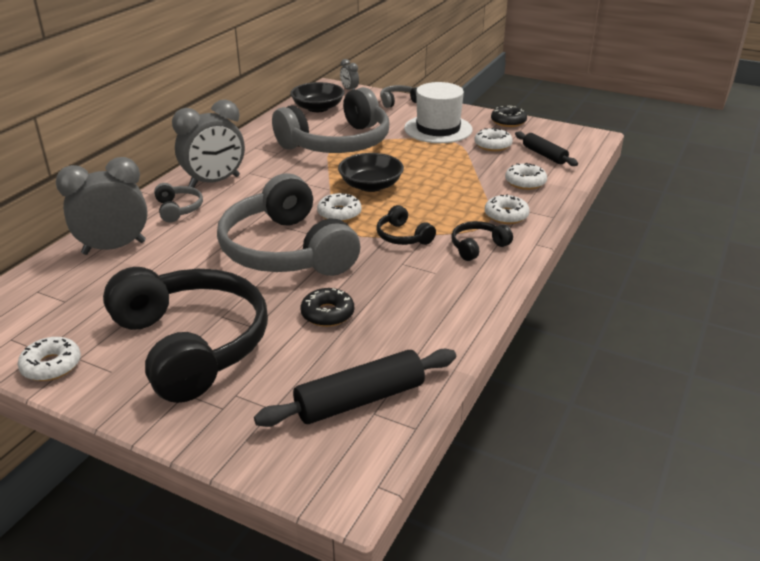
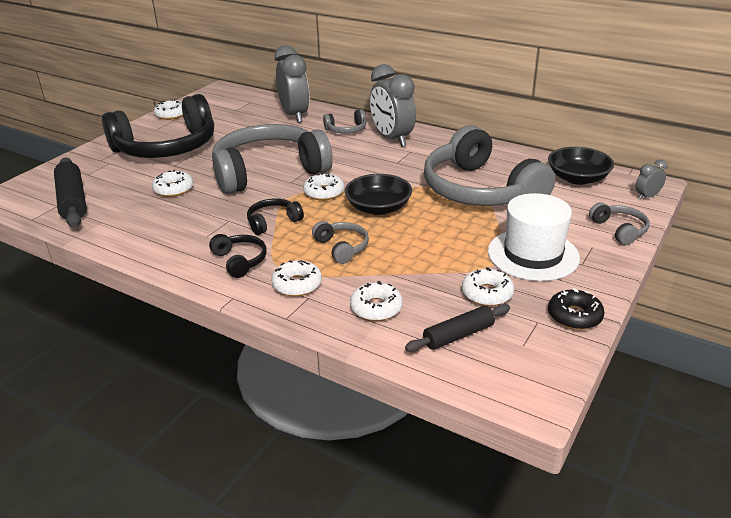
camera: 95 degrees right, 0 degrees up
black donut [300,288,354,327] -> white donut [152,170,193,197]
none -> grey headphones [312,221,369,264]

